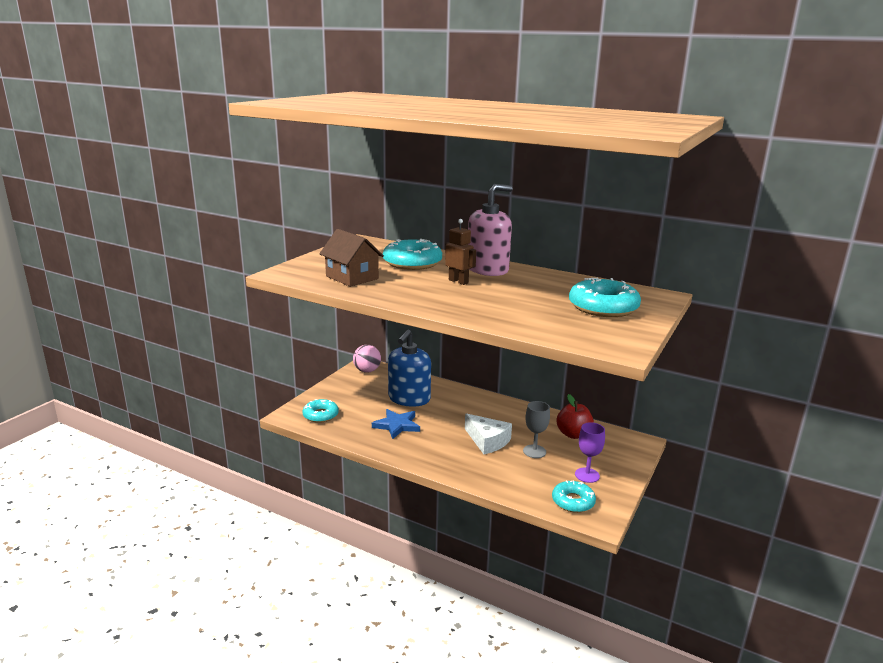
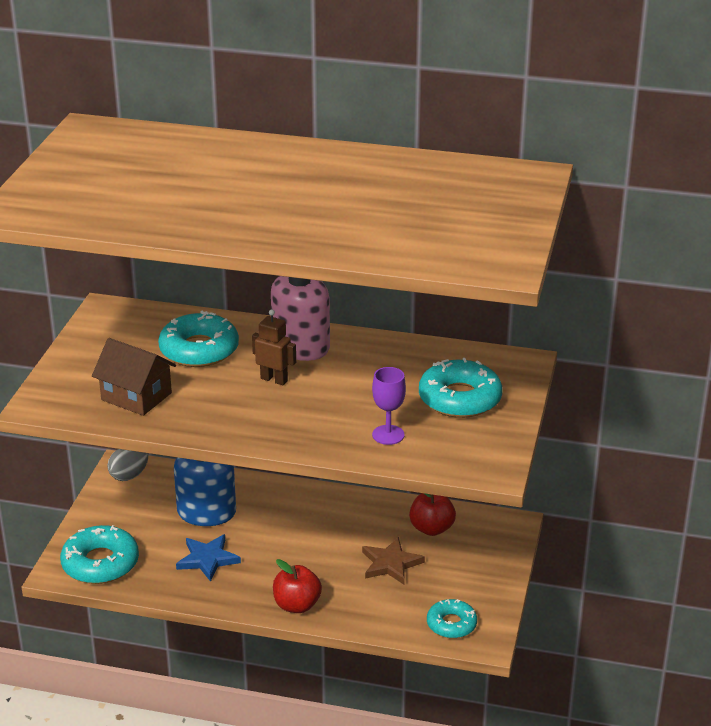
camera: 15 degrees left, 10 degrees up
turquoise donut [303,399,339,423] -> turquoise donut [60,525,139,584], size x1.61
pink ball [353,345,381,373] -> grey egg [107,449,148,481]
white cheese [465,413,512,454] -> none
grey goblet [523,401,550,458] -> brown star [362,537,425,585]
purple goblet [575,422,605,483] -> purple goblet moved to [372,367,406,445]
none -> red apple [273,559,322,613]

